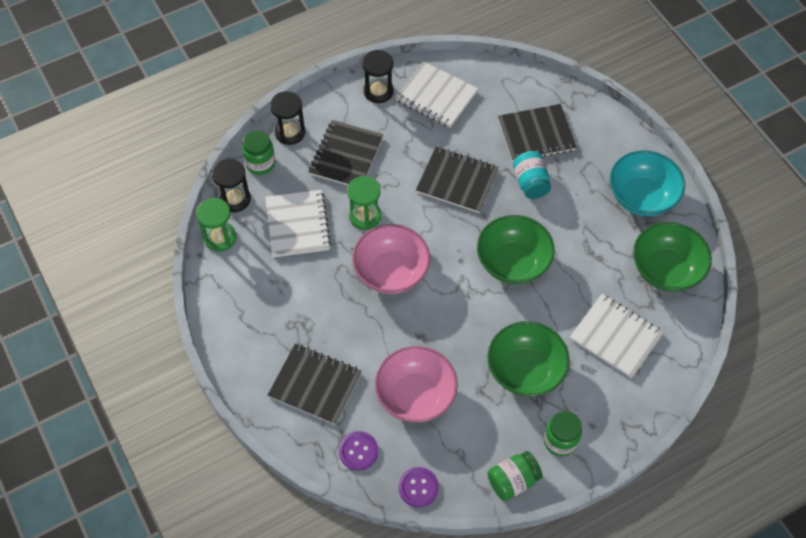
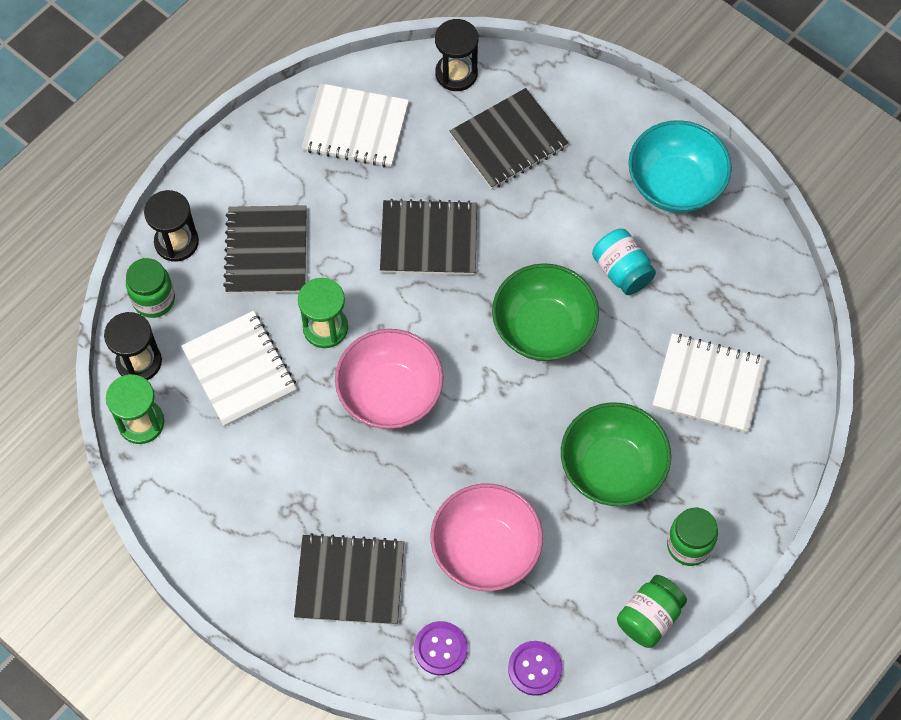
camera: 20 degrees left, 5 degrees up
black hourglass [362,50,394,103] -> black hourglass moved to [435,19,479,91]
turquoise jar [513,151,551,199] -> turquoise jar moved to [592,229,656,295]
green bowl [633,222,712,292] -> none

